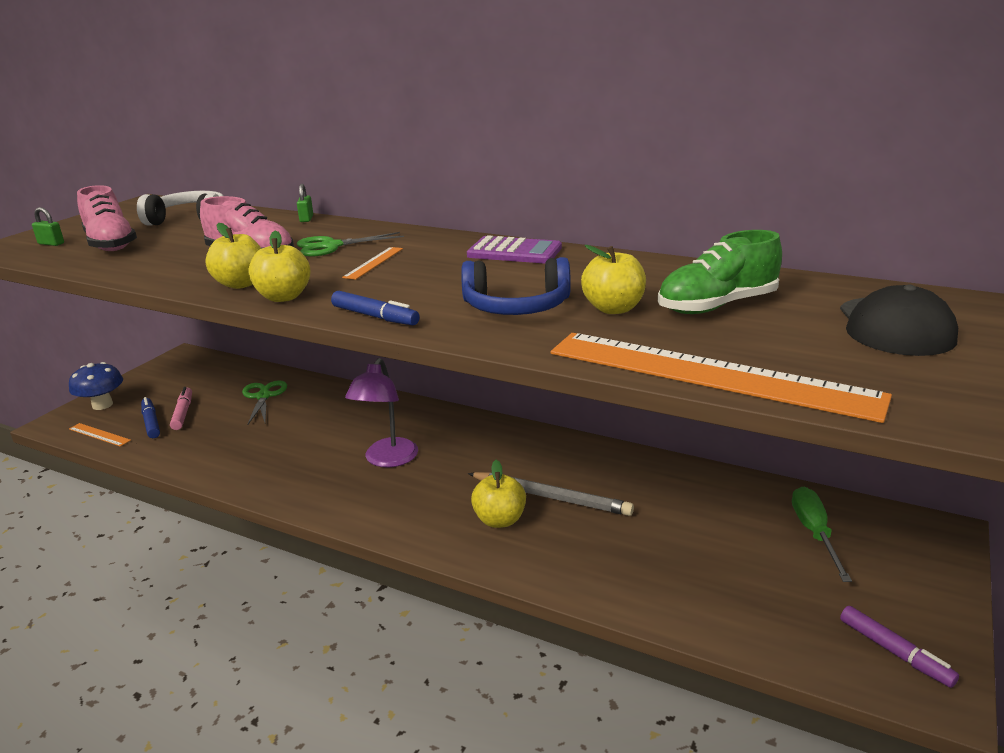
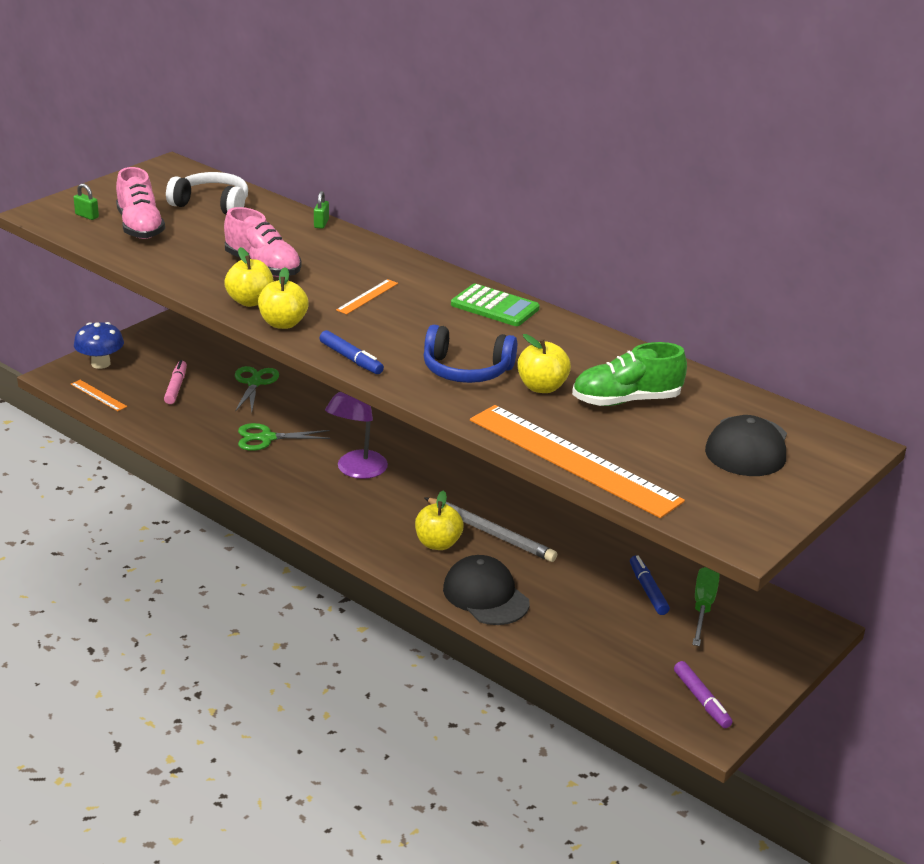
camera: 10 degrees right, 5 degrees up
blue marker [141,397,160,438] -> blue marker moved to [630,556,670,615]
green scissors [297,232,404,257] -> green scissors moved to [238,423,331,451]
purple calculator [467,235,562,264] -> green calculator [451,284,540,326]
none -> black cap [443,555,530,625]

